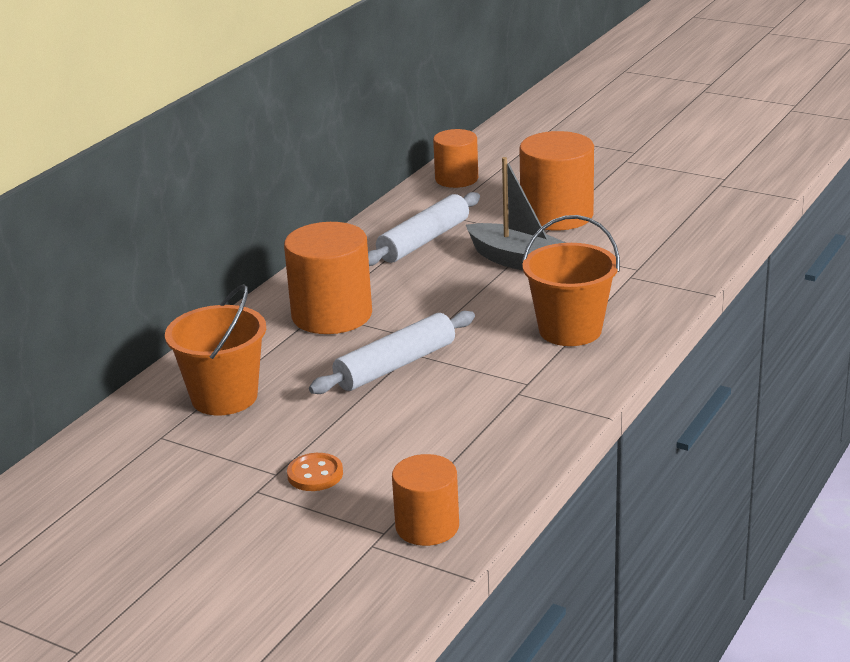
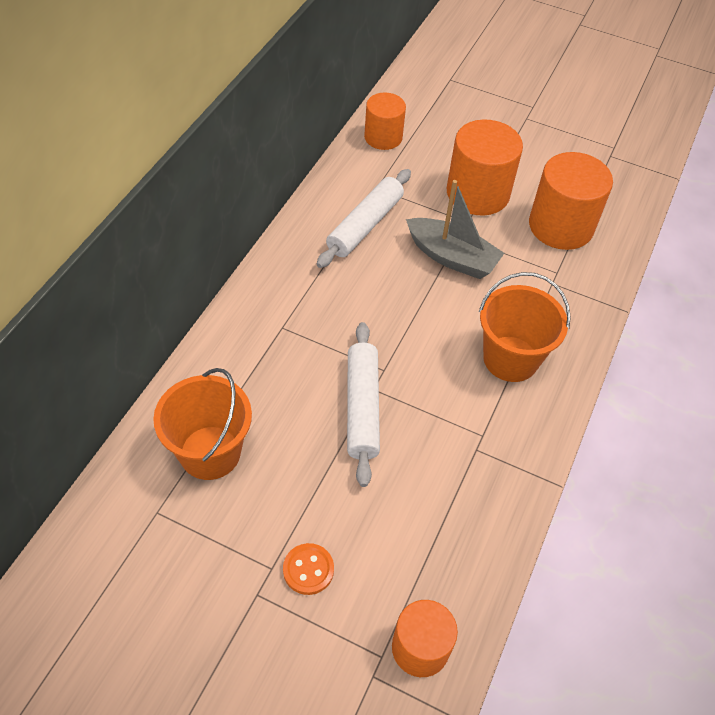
camera: 10 degrees left, 25 degrees up
orange cylinder [284,222,372,334] -> orange cylinder moved to [529,152,613,250]
white rolling pin [309,311,475,394] -> white rolling pin turned 45 degrees counterclockwise [347,322,380,487]

